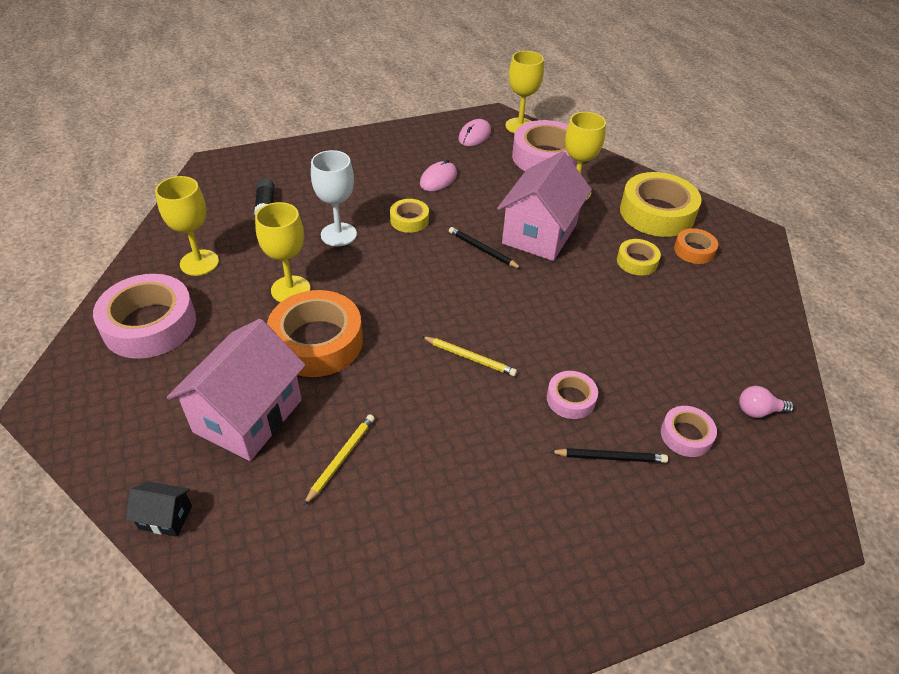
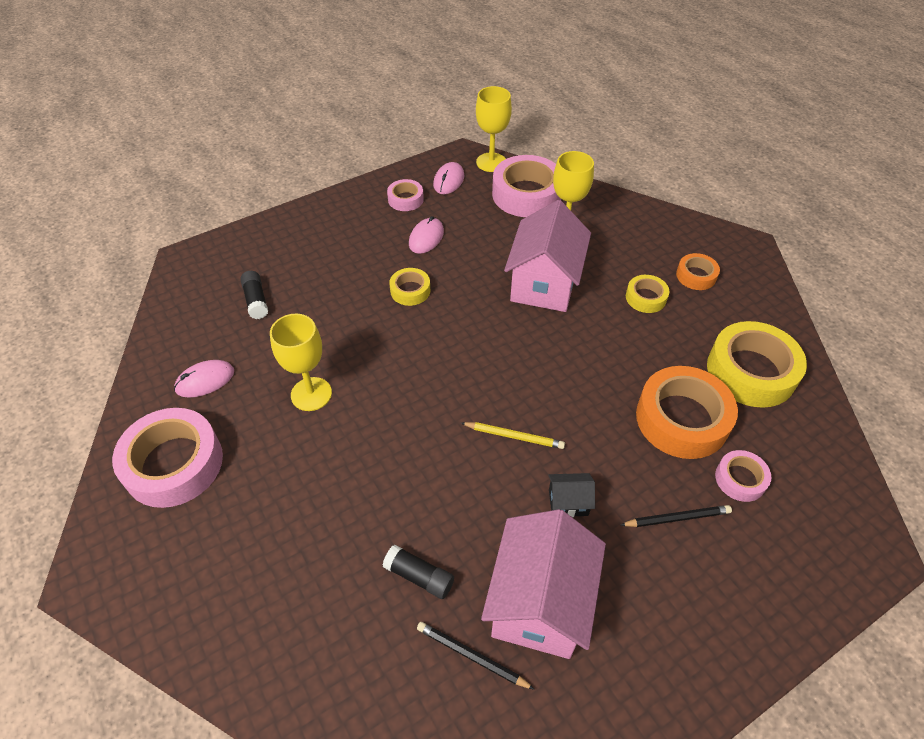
camera: 10 degrees left, 5 degrees up
black house [126,481,192,537] -> black house moved to [548,473,595,517]
yellow goblet [155,176,219,276] -> pink mouse [174,360,234,398]
pink house [167,319,306,461] -> pink house moved to [481,509,606,659]
orange tape [267,290,363,377] -> orange tape moved to [636,366,738,459]
yellow pencil [304,414,375,505] -> black glue stick [383,544,454,599]
white goblet [311,150,357,246] -> none
black pencil [449,227,522,269] -> black pencil moved to [417,622,535,690]
pink tape [547,371,598,419] -> pink tape moved to [387,179,424,211]
yellow tape [620,172,702,237] -> yellow tape moved to [707,321,807,408]
pink light bulb [739,386,794,418] -> none

